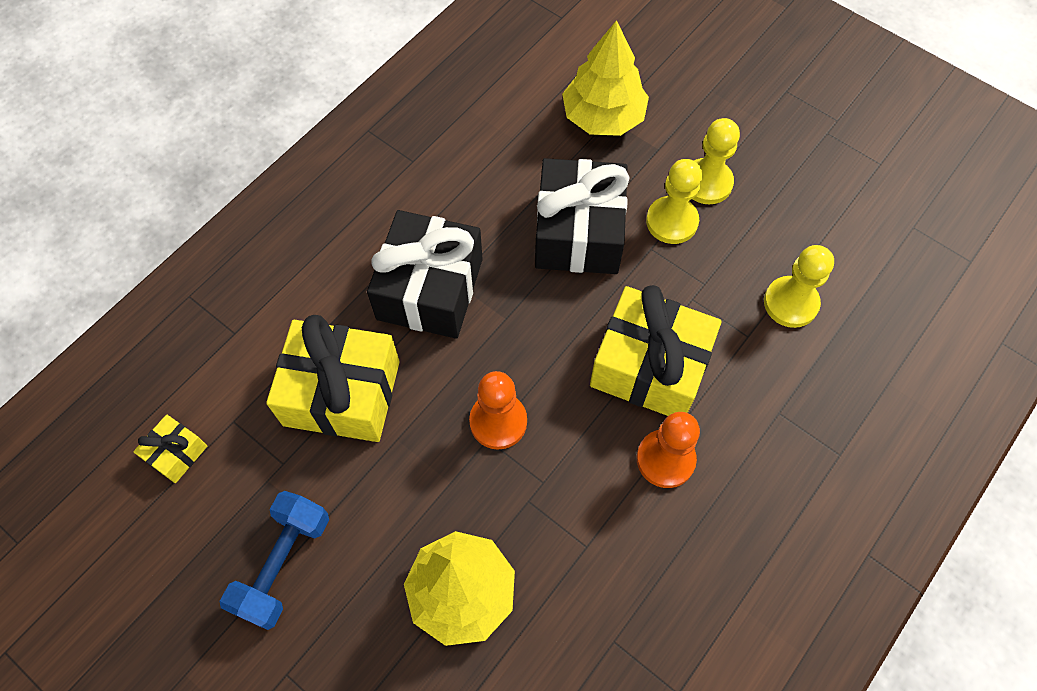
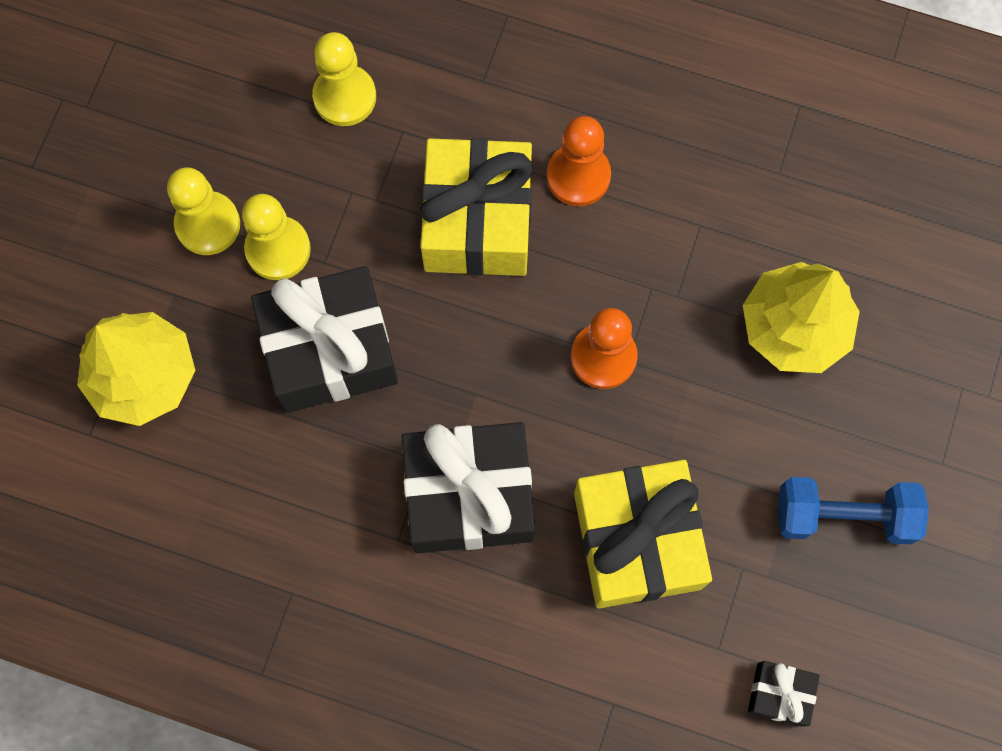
camera: 110 degrees left, 10 degrees up
yellow gift [133,414,207,483] -> black gift [748,661,820,727]

